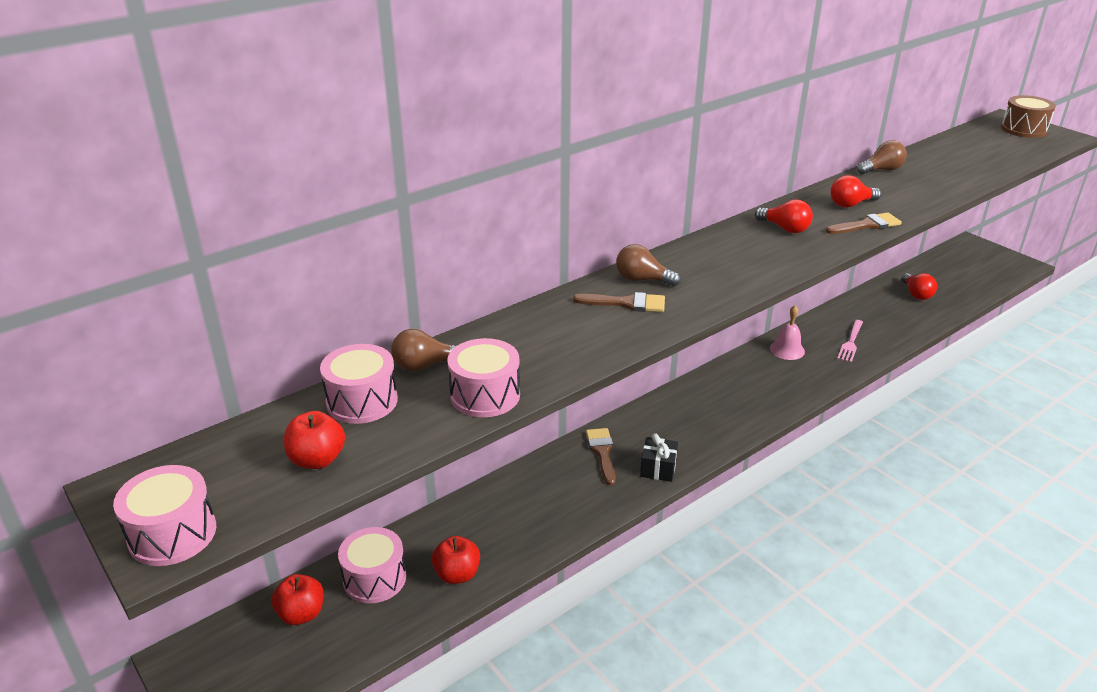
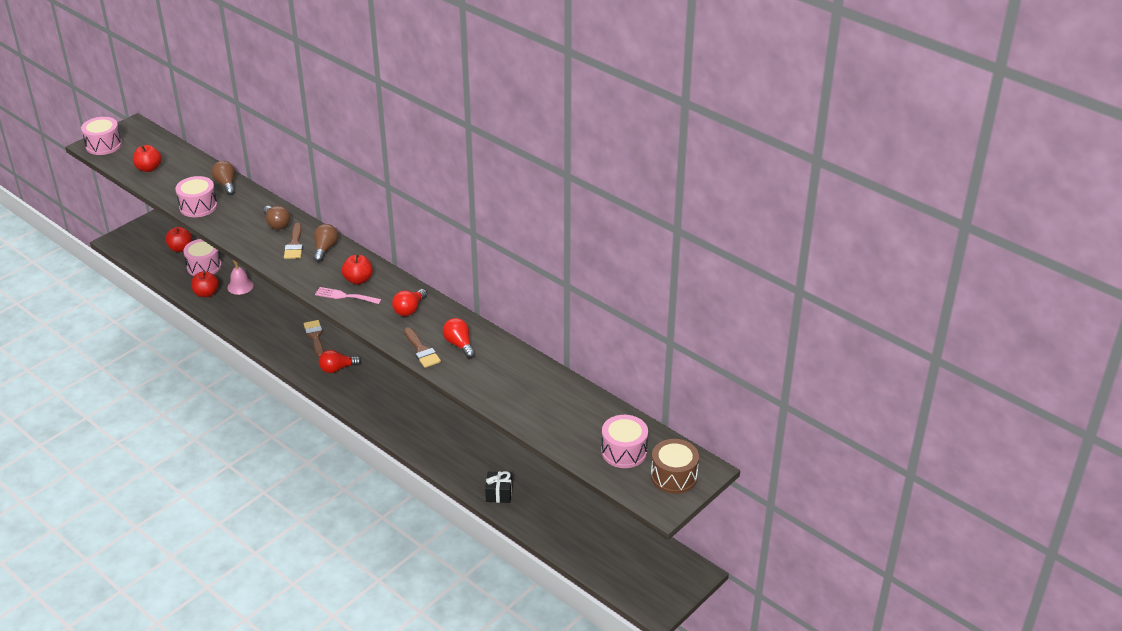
camera: 80 degrees right, 5 degrees up
pink drum [320,344,398,424] -> pink drum moved to [601,415,648,468]
brown brush [586,428,616,485] -> brown brush turned 90 degrees counterclockwise [304,320,324,357]
black gift [640,433,678,482] -> black gift moved to [485,471,512,503]
pink bell [770,305,805,360] -> pink bell moved to [227,260,254,295]
pink fork [837,320,863,363] -> pink fork moved to [315,287,382,304]
brown light bulb [857,140,907,175] -> brown light bulb moved to [263,206,290,230]
red light bulb [902,273,937,300] -> red light bulb moved to [319,350,361,373]
none -> red apple [342,254,373,285]

